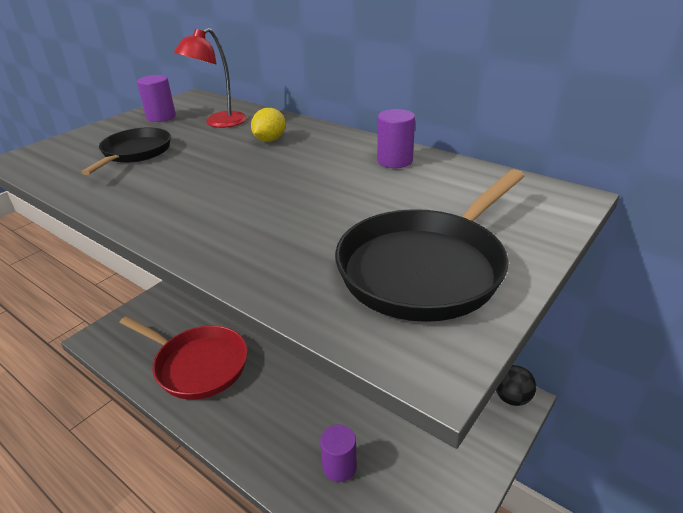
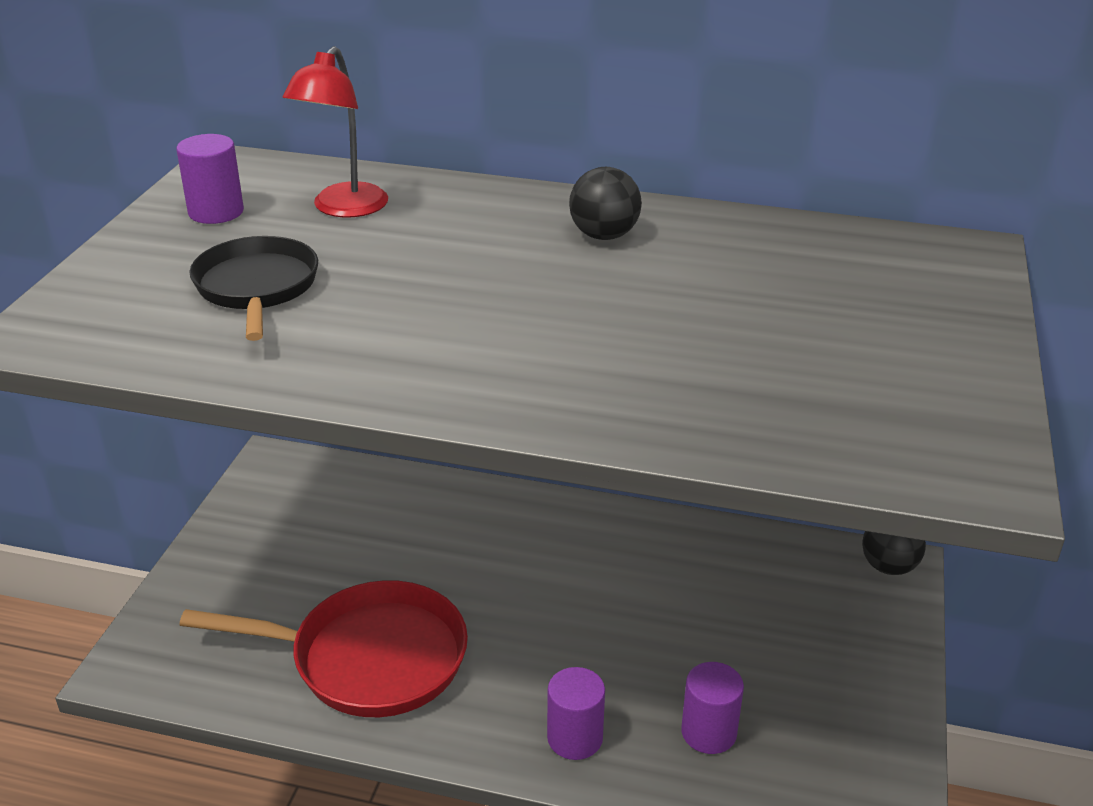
camera: 25 degrees left, 0 degrees up
yellow lemon [251,108,286,142] -> none
black pan [335,169,524,322] -> none
purple cylinder [377,109,415,168] -> purple cylinder moved to [547,667,605,760]
none -> black ball [569,167,642,240]

